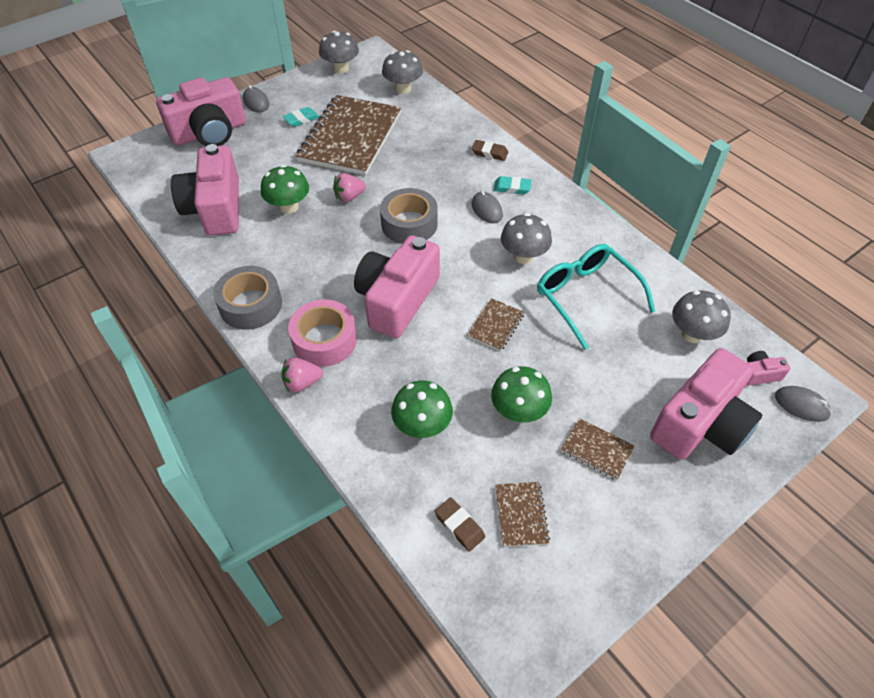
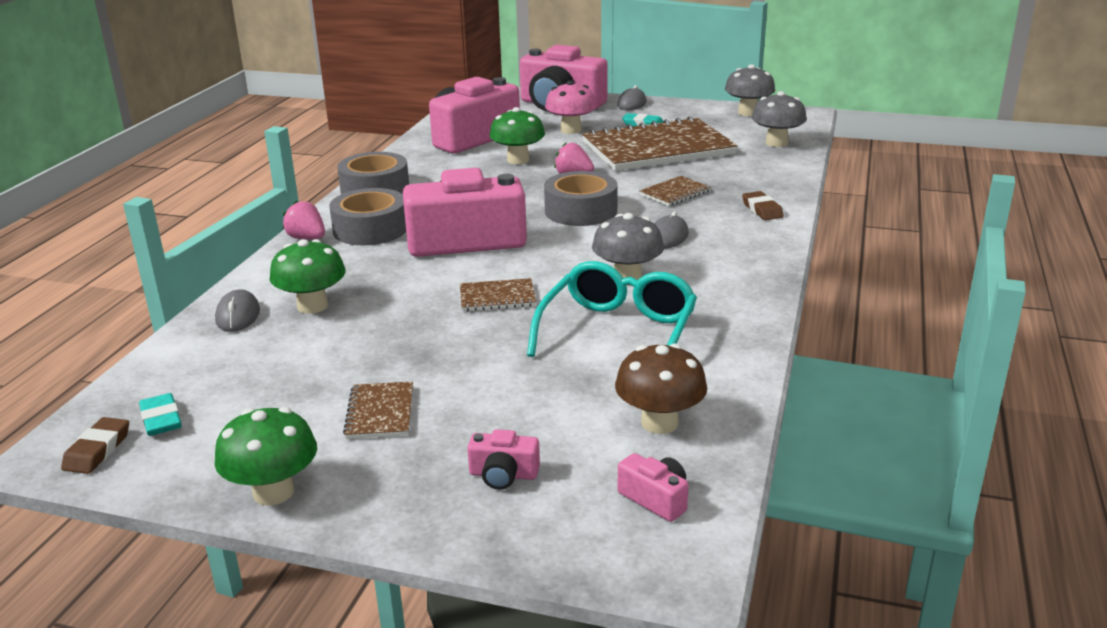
camera: 55 degrees right, 25 degrees down
pink tape [288,299,357,367] -> grey tape [329,188,406,245]
brown eraser [435,497,485,552] -> brown eraser moved to [61,417,129,474]
green mushroom [491,366,552,423] -> green mushroom moved to [215,407,317,506]
turquoise eraser [493,176,532,194] -> turquoise eraser moved to [139,393,182,436]
brown notebook [495,482,550,547] -> brown notebook moved to [639,176,711,206]
pink camera [650,348,762,460] -> pink camera [467,429,540,490], size x0.40
grey mushroom [672,290,731,343] -> brown mushroom [615,344,707,434]
grey mouse [775,386,831,422] -> grey mouse moved to [215,289,260,332]
none -> pink mushroom [545,80,597,134]

